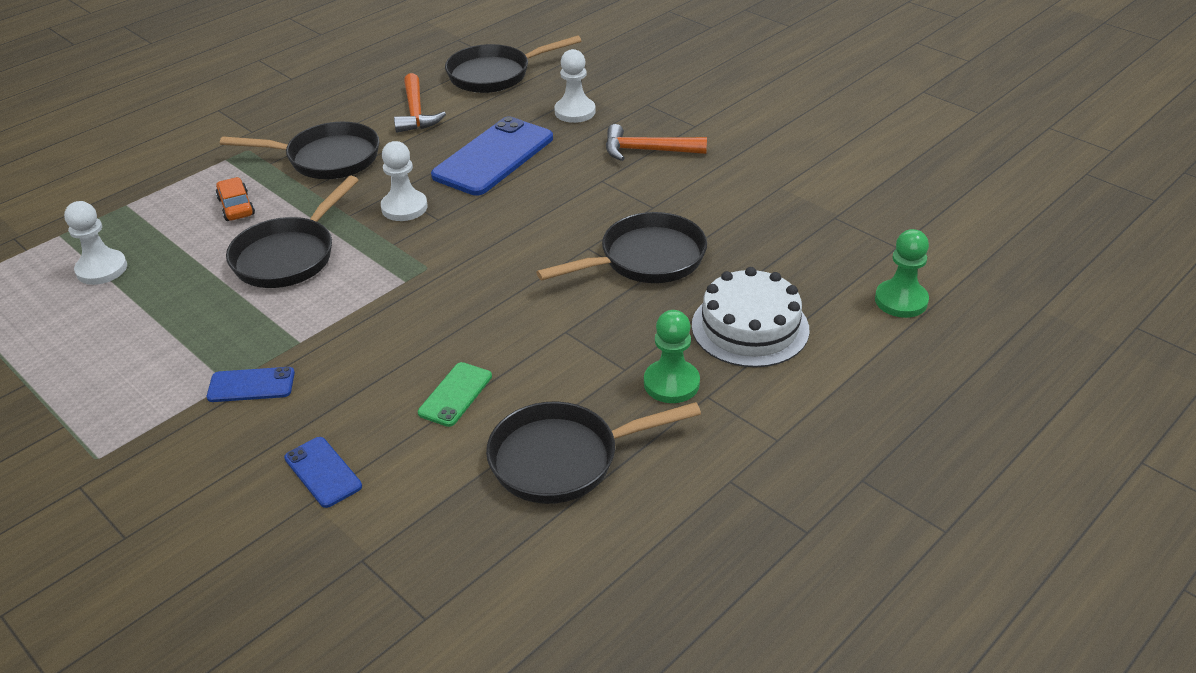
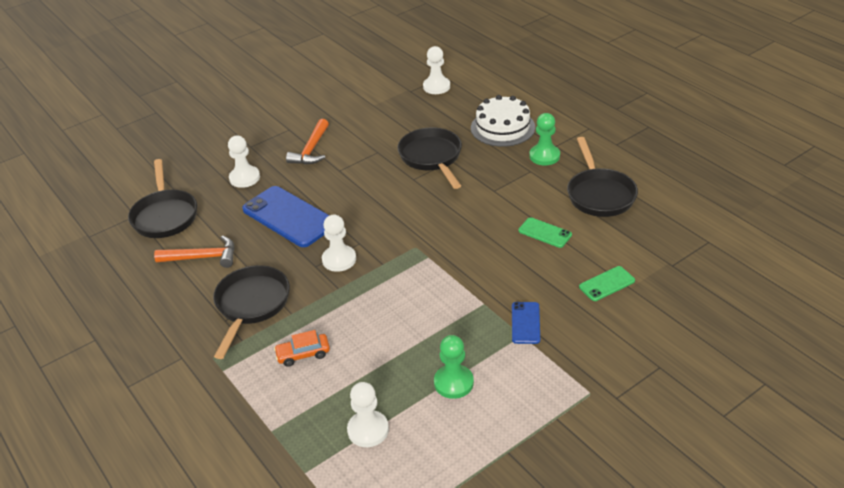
camera: 80 degrees left, 0 degrees up
black pan [226,176,359,288] -> none
blue phone [284,437,362,508] -> green phone [579,266,635,301]
green pawn [875,229,929,318] -> green pawn moved to [434,335,474,399]
none -> white pawn [423,46,450,94]

